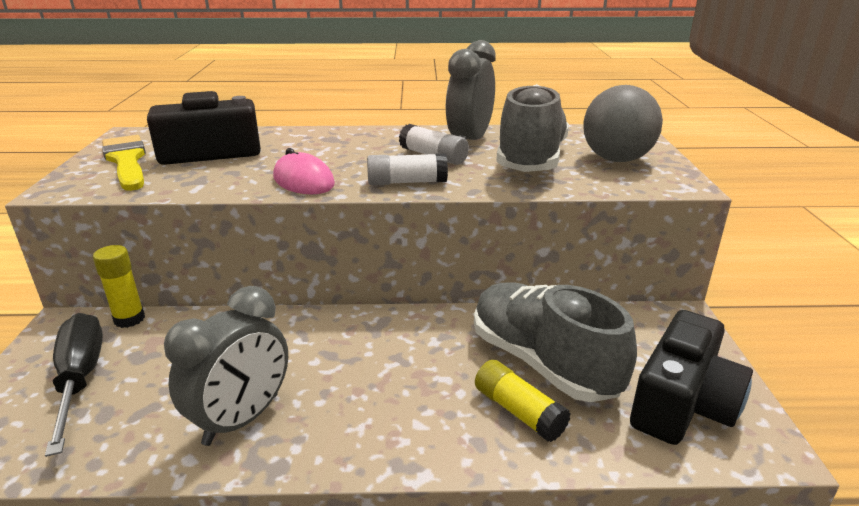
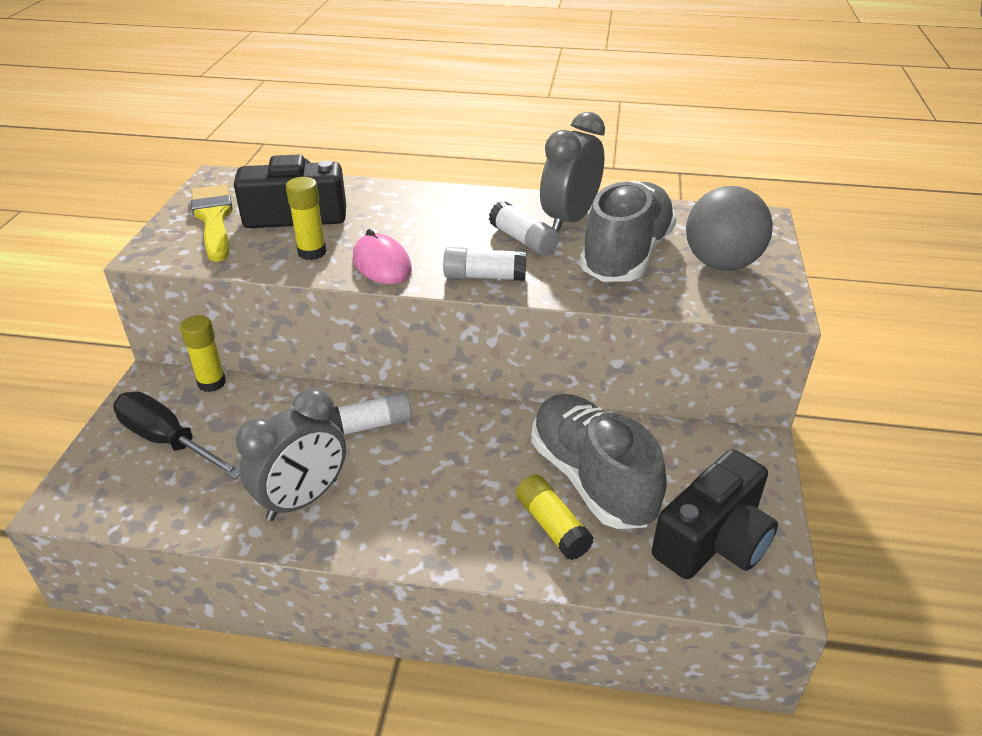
camera: 10 degrees right, 10 degrees up
black screwdriver [45,313,103,457] -> black screwdriver turned 45 degrees counterclockwise [113,391,240,479]
none -> yellow glue stick [286,177,326,260]
none -> white glue stick [331,392,412,436]

